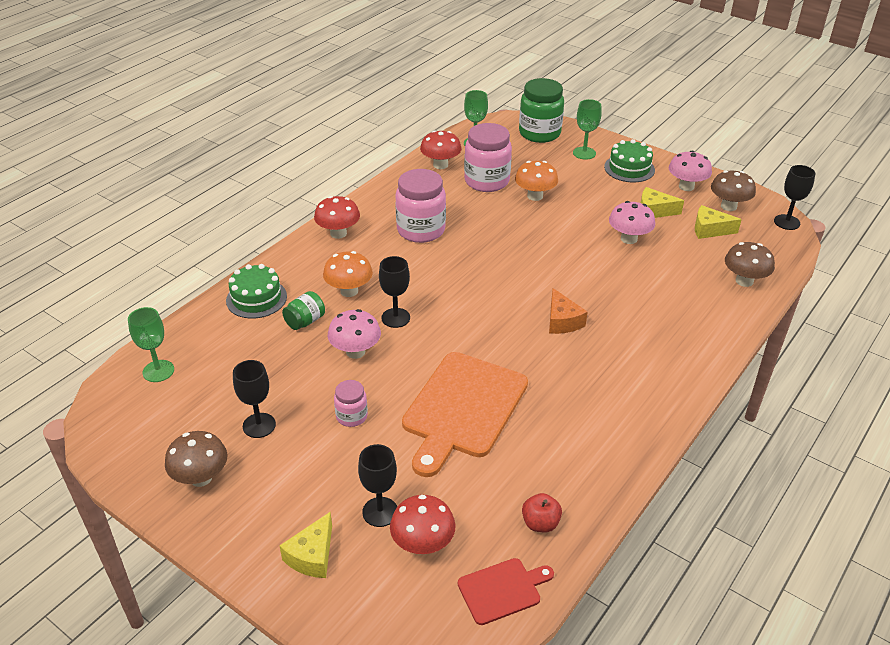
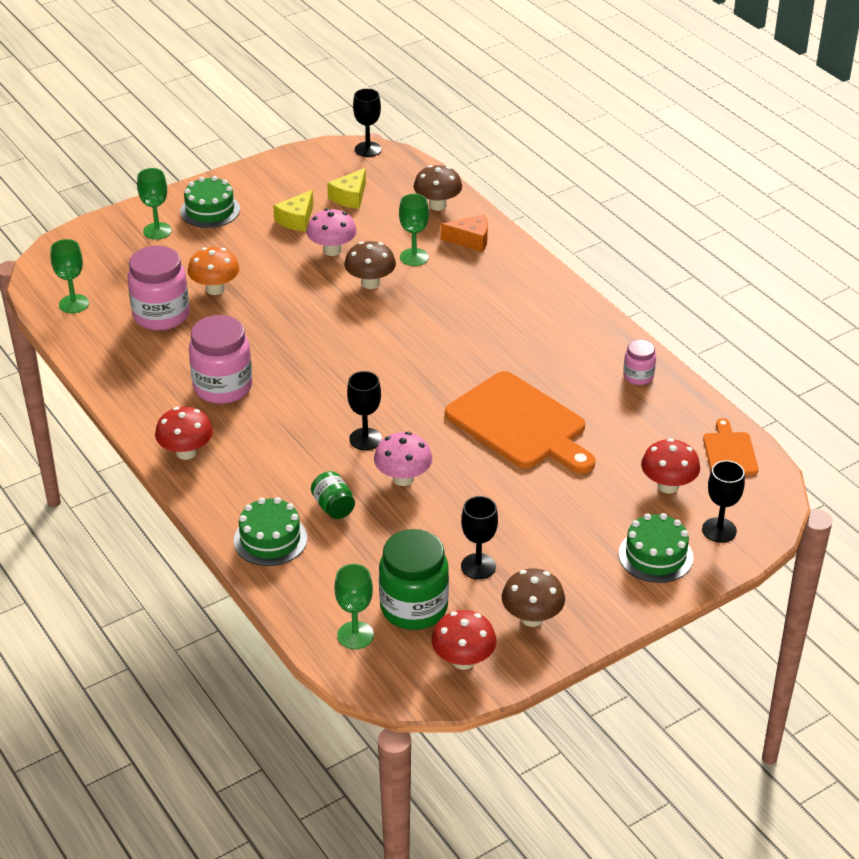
camera: 70 degrees left, 0 degrees up
yellow cheese [280,512,332,578] -> green cake [619,513,693,583]
orange mushroom [323,251,373,297] -> none
pink jar [334,380,368,427] -> pink jar moved to [623,339,656,385]
black goblet [358,444,397,527] -> black goblet moved to [702,460,745,543]
red mushroom [420,130,461,169] -> red mushroom moved to [431,610,497,670]
red cutting board [458,558,554,625] -> orange cutting board [703,418,759,475]
green jar [519,78,564,143] -> green jar moved to [379,529,449,630]
red apple [522,493,562,532] -> none
orange cheese [549,288,588,334] -> orange cheese moved to [440,214,488,252]
pink mushroom [669,150,712,191] -> none
brown mushroom [711,170,756,211] -> brown mushroom moved to [344,241,396,289]
none -> green goblet [399,194,429,266]

